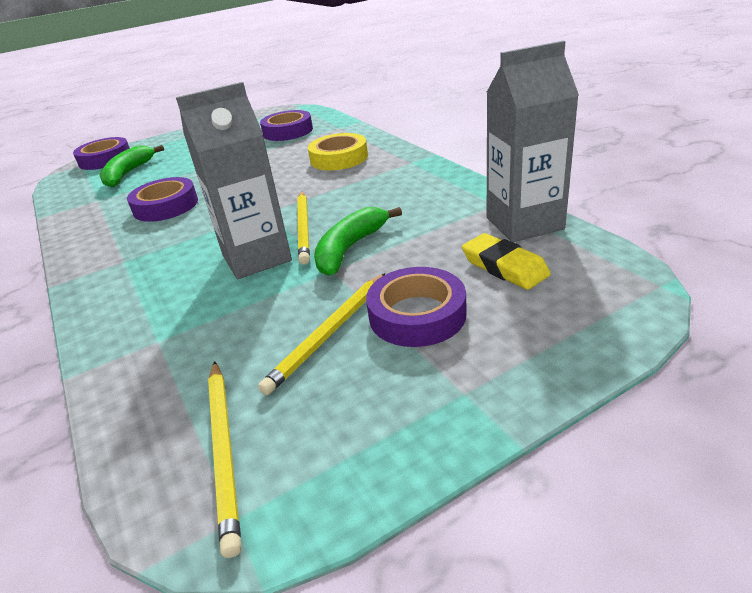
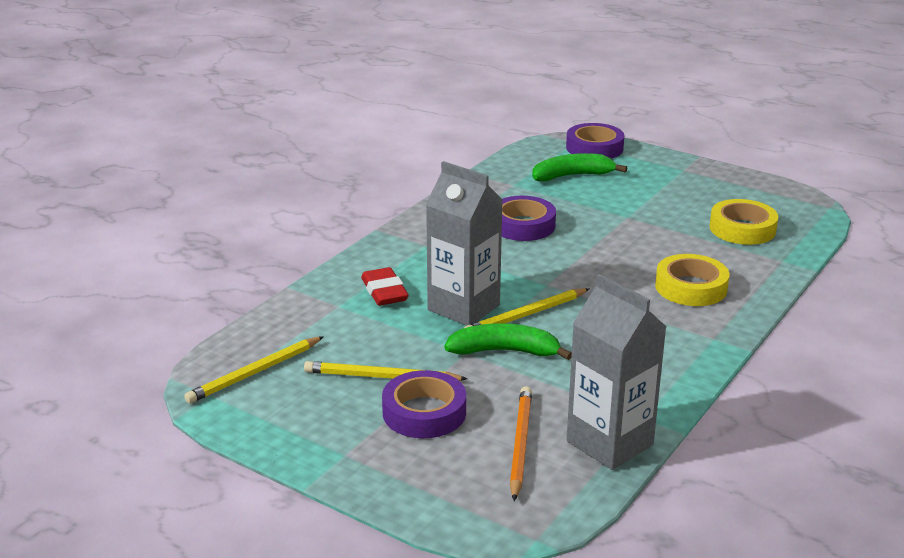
camera: 60 degrees right, 5 degrees down
purple tape [260,110,313,141] -> yellow tape [710,199,778,245]
yellow eraser [462,233,551,290] -> orange pencil [510,386,532,501]
none -> red eraser [361,267,409,306]

